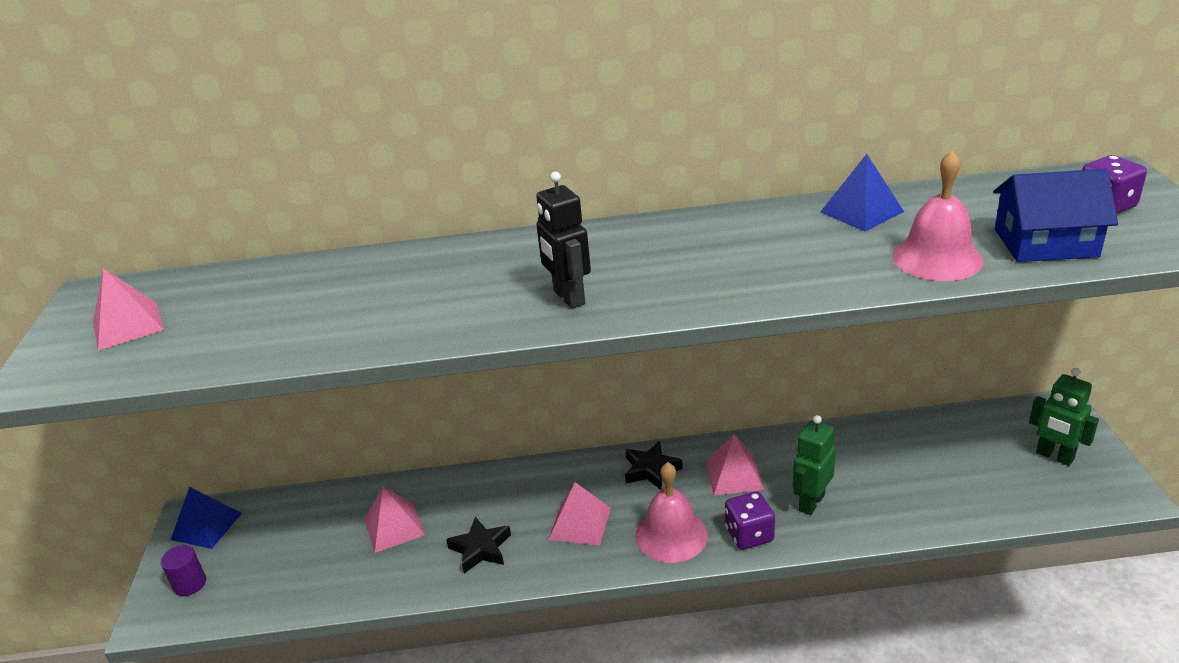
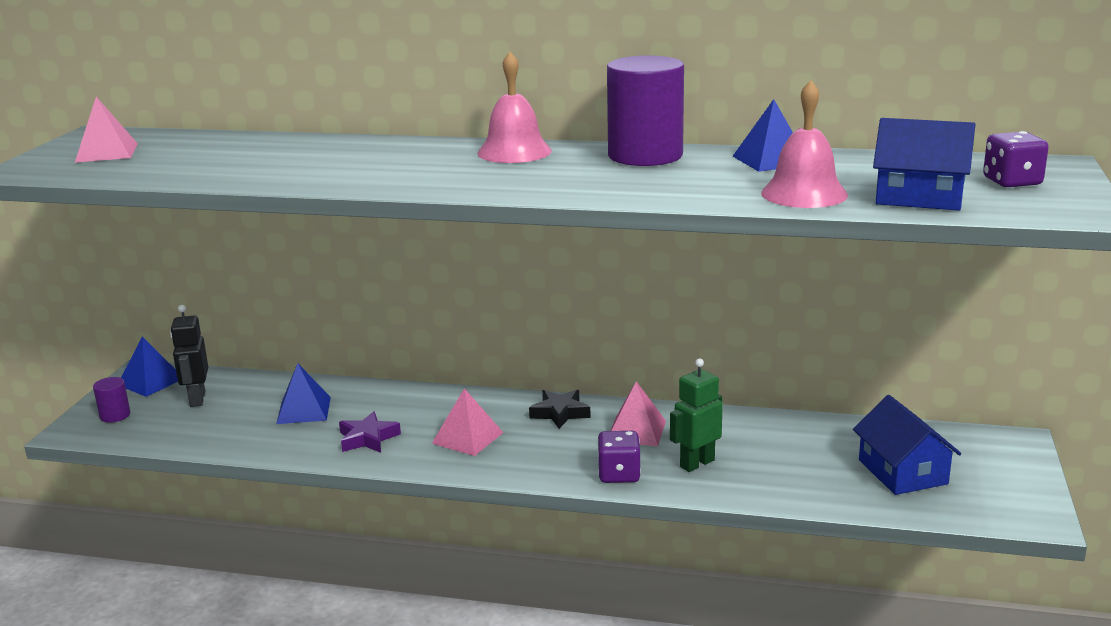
camera: 15 degrees right, 10 degrees down
pink pyramid [364,487,425,553] -> blue pyramid [276,363,331,424]
black star [446,517,511,573] -> purple star [339,411,401,453]
black robot [536,172,591,309] -> black robot moved to [170,305,208,407]
pink bell [635,462,708,563] -> pink bell moved to [477,52,552,163]
green robot [1029,368,1099,466] -> none
none -> purple cylinder [607,55,684,166]
none -> blue house [853,395,961,495]

